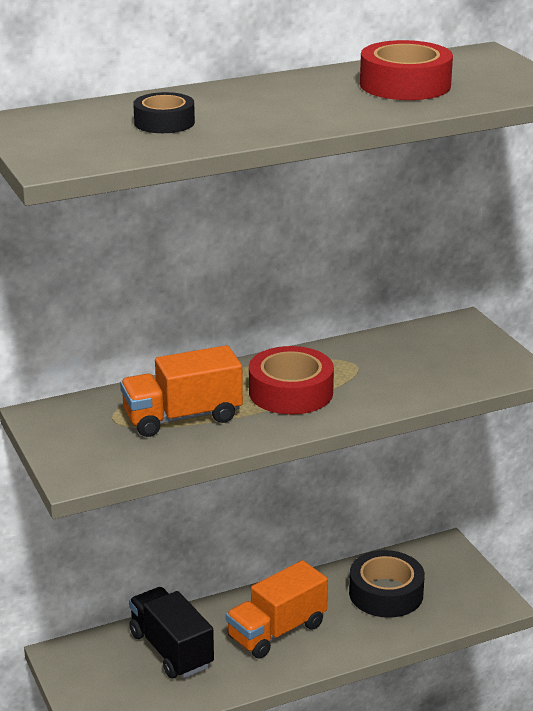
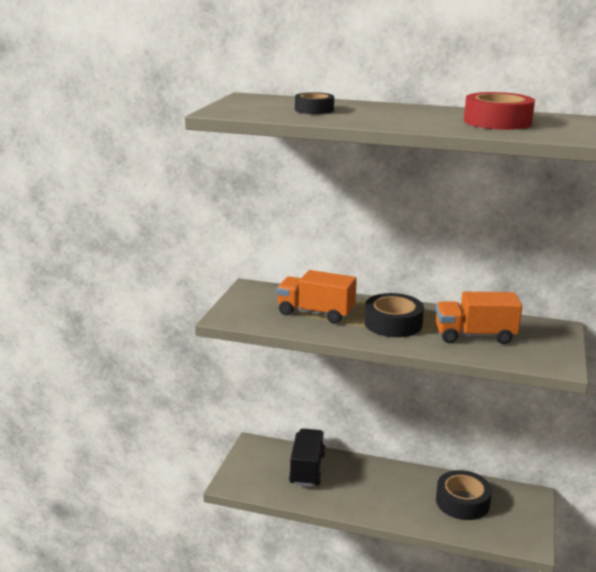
camera: 40 degrees right, 5 degrees down
orange truck [226,560,328,659] -> orange truck moved to [436,292,522,344]
red tape [249,346,334,414] -> black tape [364,293,424,337]

